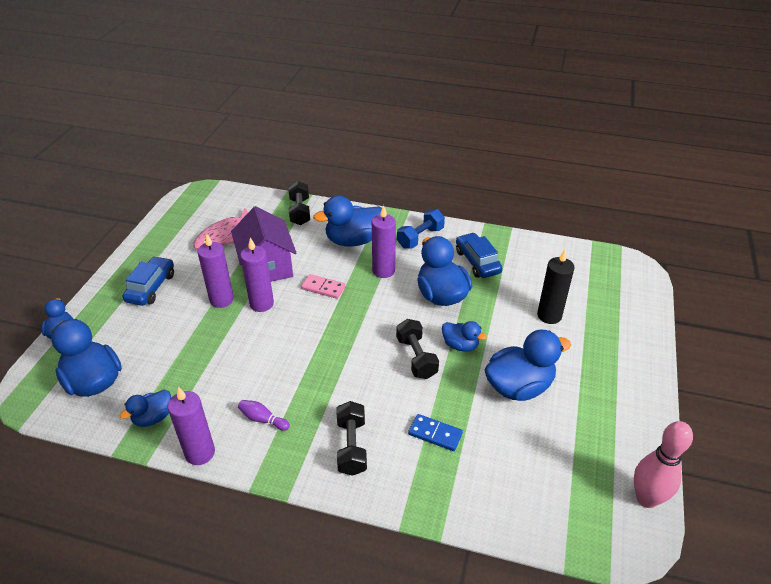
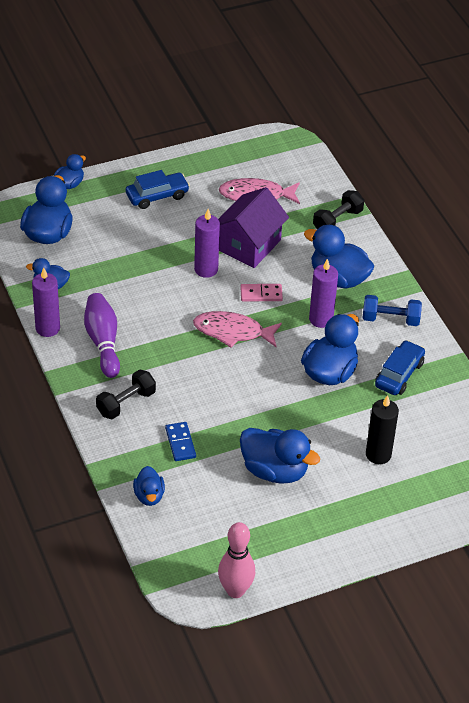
camera: 50 degrees right, 5 degrees up
purple candle [198,234,234,308] -> none
purple bowling pin [238,400,290,431] -> purple bowling pin [84,293,120,378], size x1.98
pink domino [301,274,345,299] -> pink domino turned 75 degrees counterclockwise [240,284,283,301]
black dumbbell [396,319,439,379] -> none
blue duck [442,321,487,352] -> blue duck moved to [133,466,165,506]
none -> pink fish [193,311,282,348]

